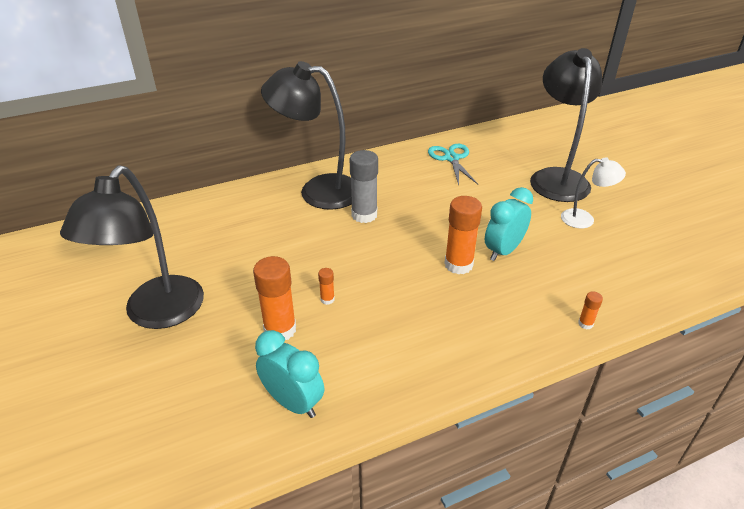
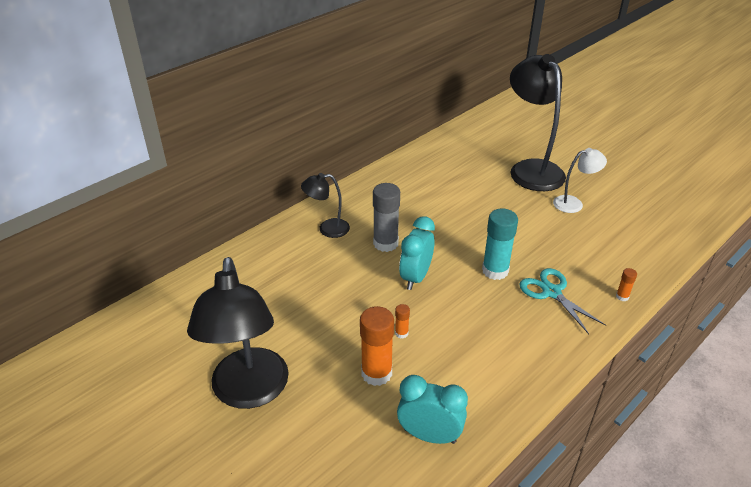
camera: 20 degrees left, 0 degrees up
black lamp [261,61,352,210] -> black lamp [301,173,350,238], size x0.51
turquoise scissors [428,144,478,185] -> turquoise scissors moved to [519,268,606,334]
orange glue stick [444,196,482,274] -> turquoise glue stick [482,209,518,280]
turquoise clock [485,187,533,261] -> turquoise clock moved to [399,216,435,290]

